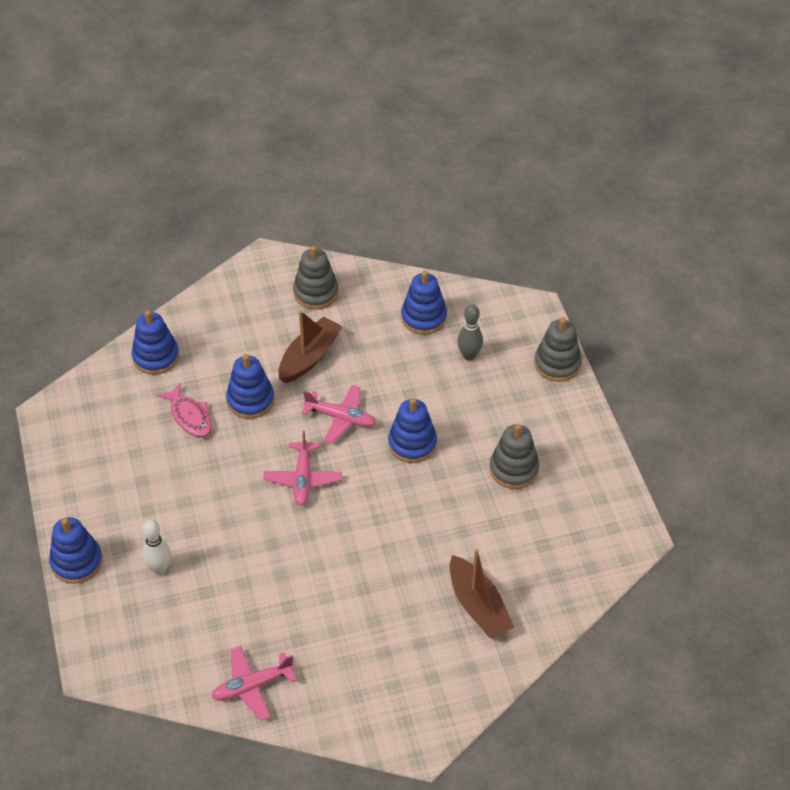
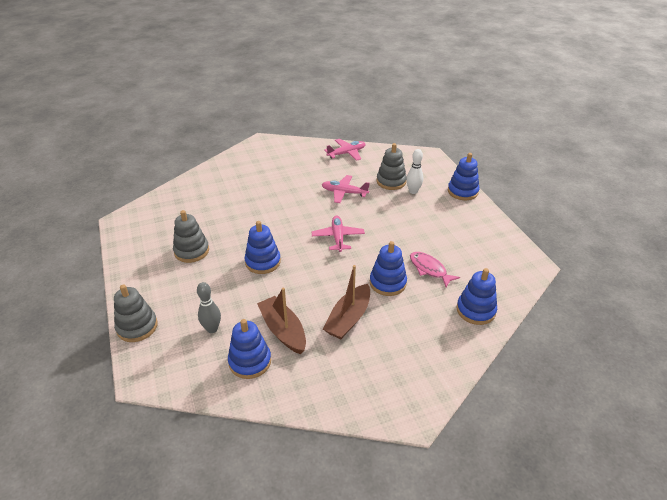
camera: 175 degrees right, 10 degrees down
grey stacking toy [293,246,339,309] -> grey stacking toy moved to [377,143,407,190]
pink plane [301,385,376,444] -> pink plane moved to [322,175,370,203]
brown boat [450,549,514,639] -> brown boat moved to [257,288,306,354]

